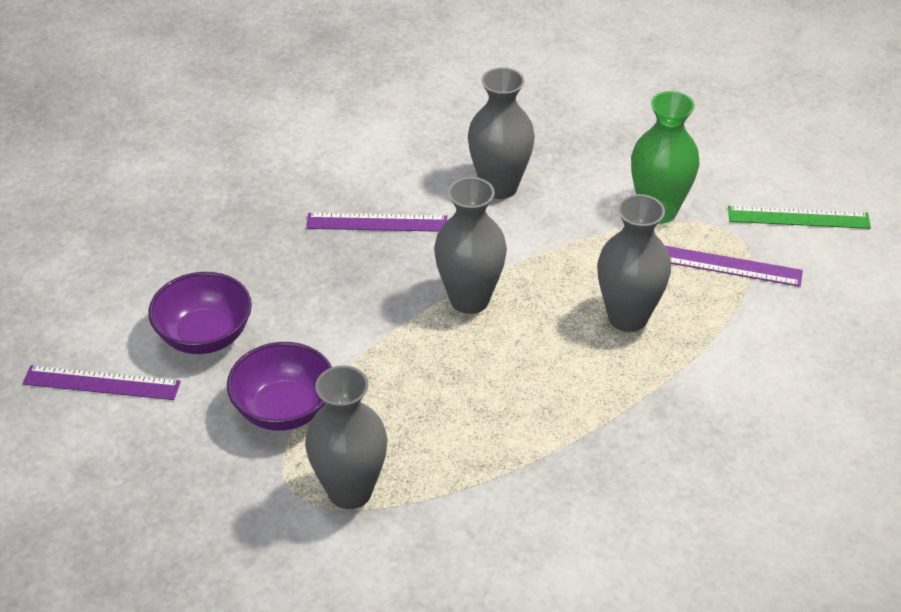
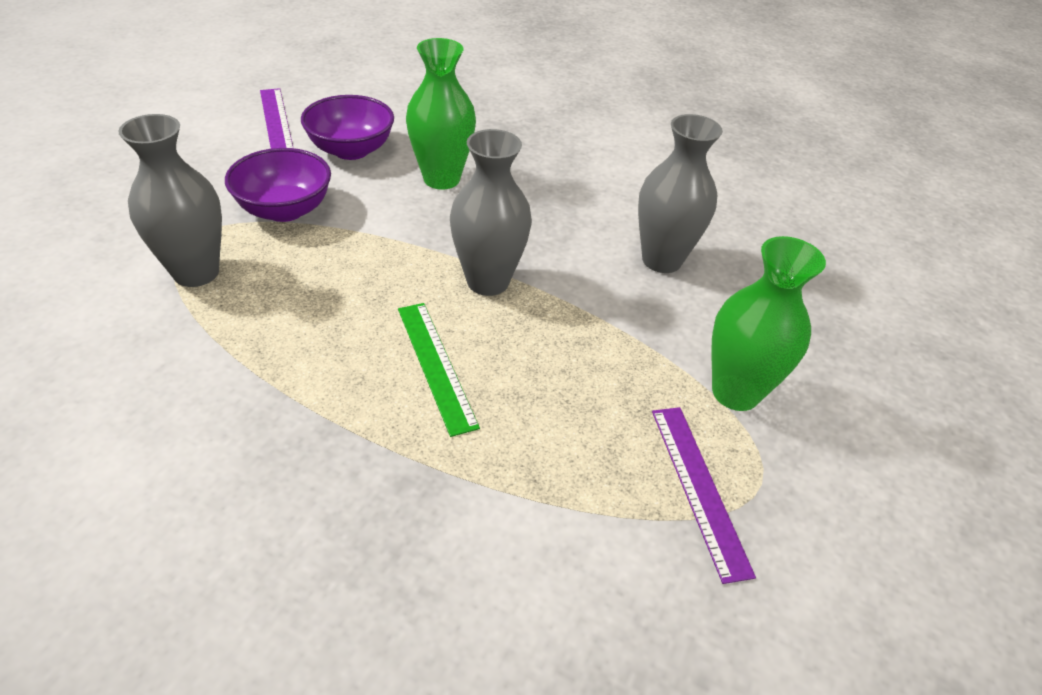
camera: 60 degrees right, 0 degrees up
purple ruler [306,213,447,232] -> none
grey vase [597,194,671,332] -> none
green ruler [728,206,871,229] -> green ruler moved to [398,303,480,437]
none -> green vase [406,38,476,190]

